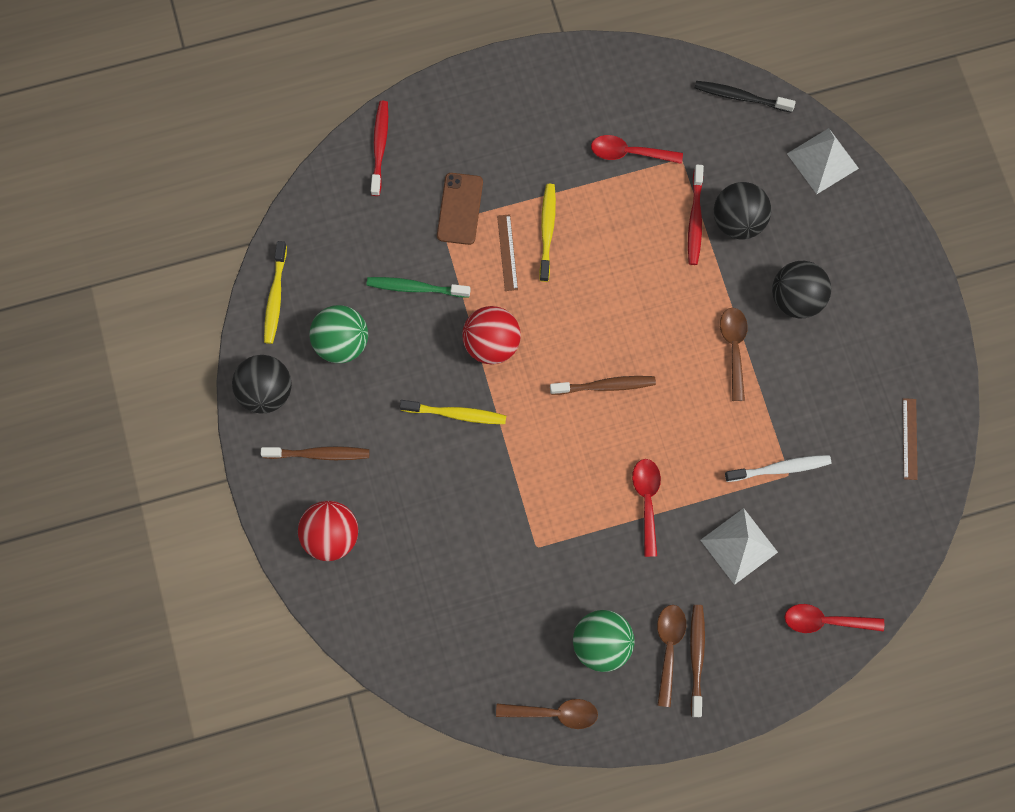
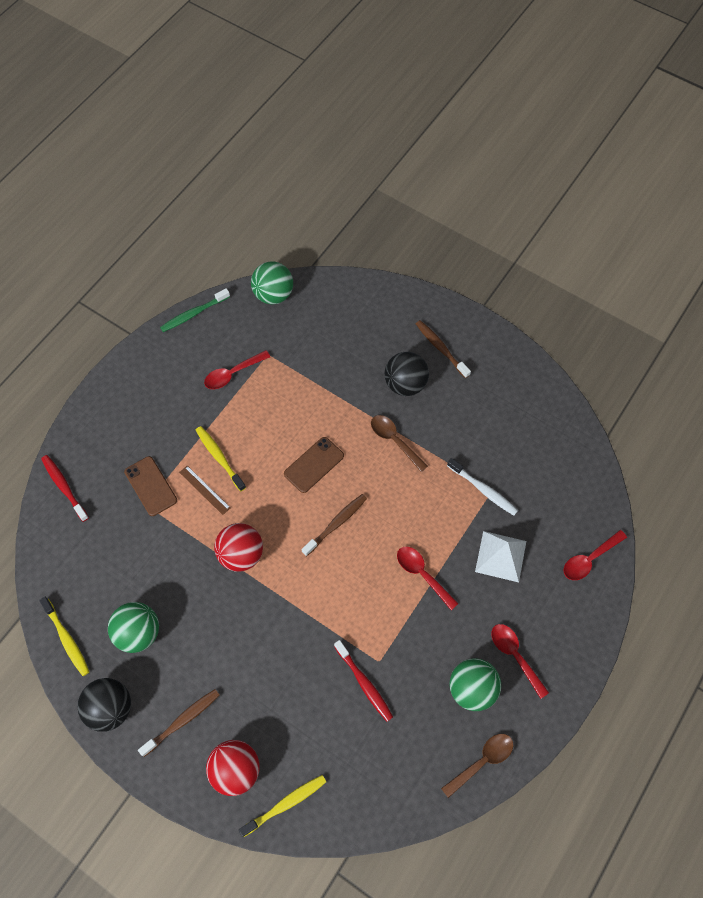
camera: 40 degrees left, 10 degrees down
green toothbrush [366,277,470,298] -> green toothbrush moved to [160,288,230,332]
yellow toothbrush [400,400,506,424] -> yellow toothbrush moved to [239,775,326,837]
brown spoon [657,605,686,707] -> red spoon [491,624,549,699]
red toothbrush [688,165,704,265] -> red toothbrush moved to [334,640,393,722]
brown toothbrush [690,605,705,717] -> brown toothbrush moved to [416,320,471,378]
black toothbrush [695,81,796,113] -> green ball [251,261,293,304]
black ball [714,182,771,239] -> none
white toothbrush [725,455,831,482] -> white toothbrush turned 90 degrees clockwise [447,458,518,515]
white pyramid [787,128,859,194] -> none
brown ruler [903,398,918,480] -> none
none -> brown phone [284,437,344,493]

